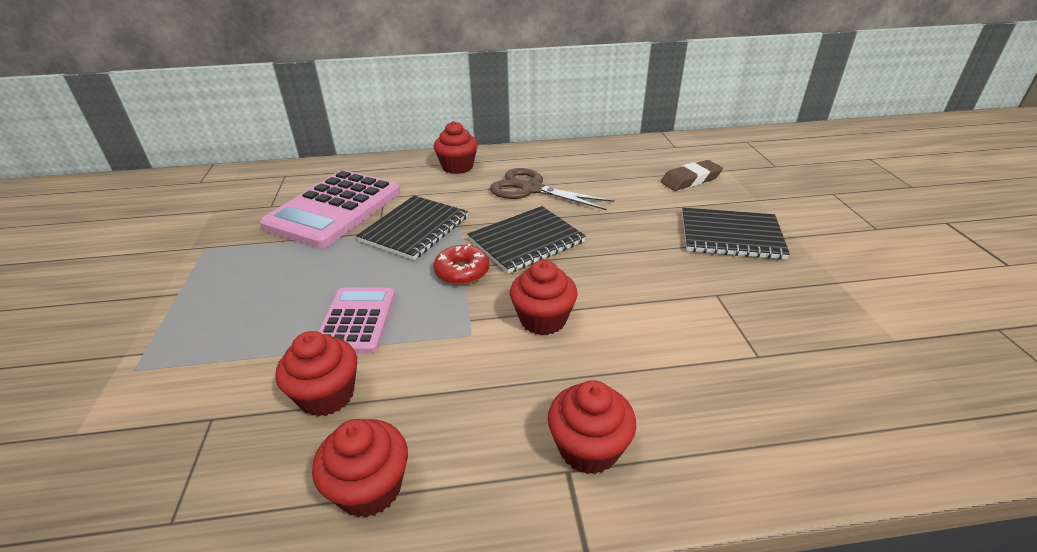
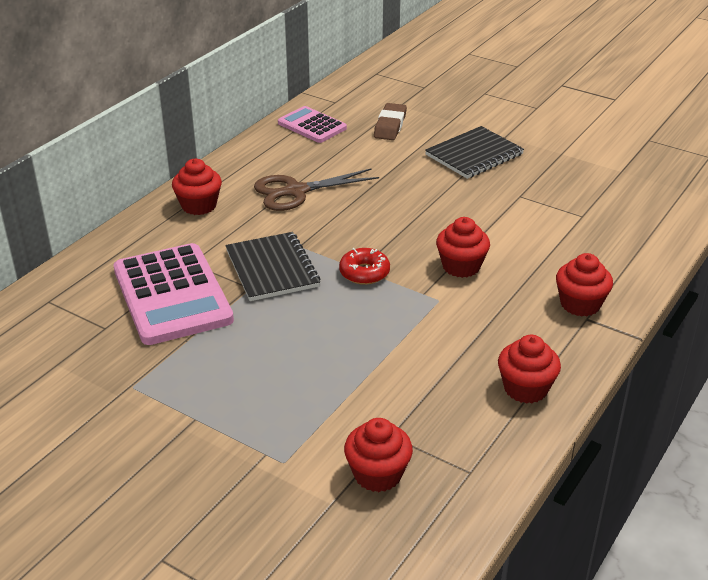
camera: 50 degrees left, 0 degrees up
red cupcake [275,331,357,417] -> red cupcake moved to [344,418,413,492]
pink calculator [318,288,395,353] -> pink calculator moved to [278,106,347,143]
black notebook [468,206,586,274] -> none

